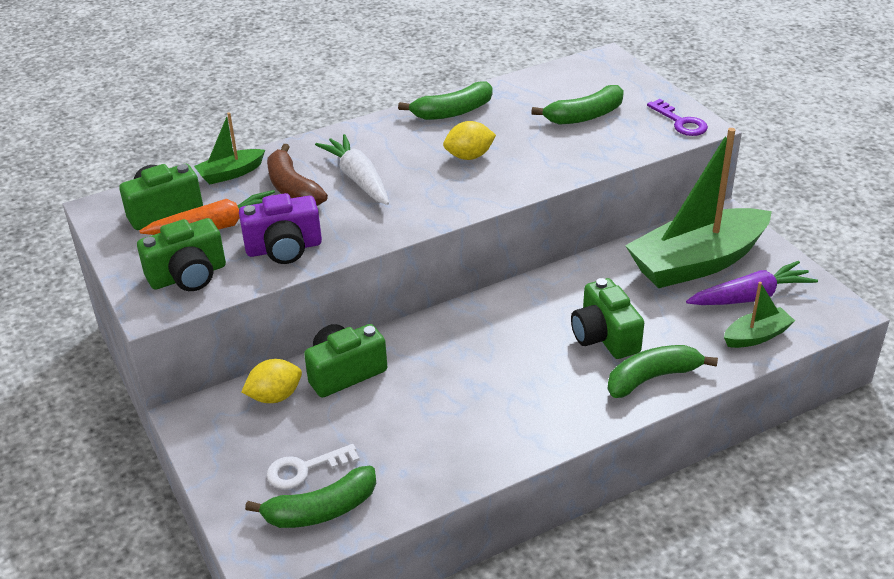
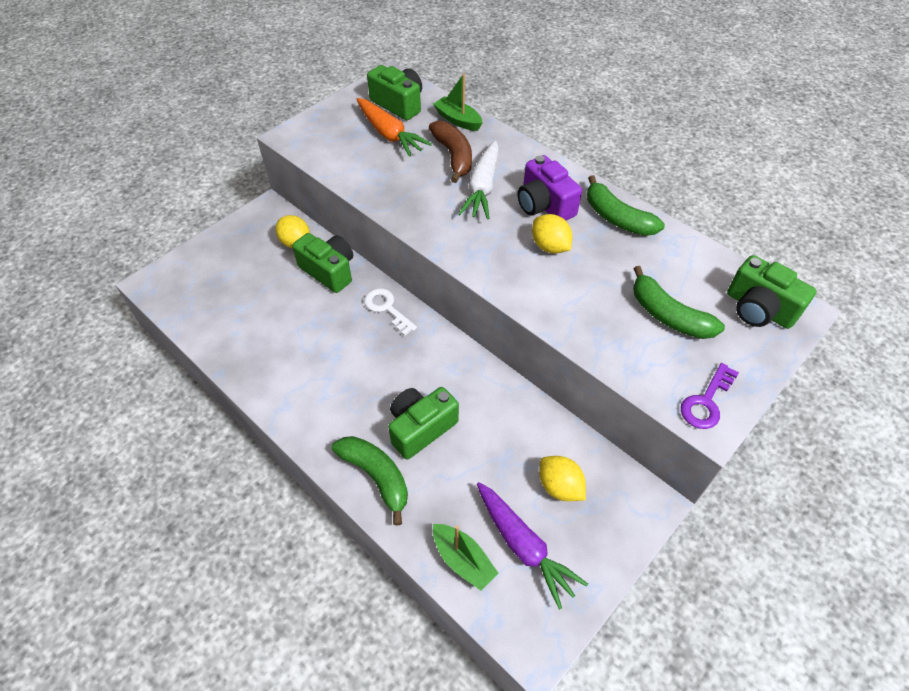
camera: 70 degrees right, 15 degrees up
green camera [137,218,226,291] -> green camera moved to [727,255,816,329]
purple camera [239,193,322,264] -> purple camera moved to [517,155,582,221]
green banana [245,466,376,528] -> none
brown banana [267,144,328,206] -> brown banana turned 120 degrees clockwise [429,121,472,183]
white key [267,444,360,489] -> white key moved to [364,288,417,336]
white carrot [315,134,389,205] -> white carrot turned 150 degrees clockwise [458,140,499,219]
green boat [625,128,772,288] -> yellow lemon [539,456,586,501]

